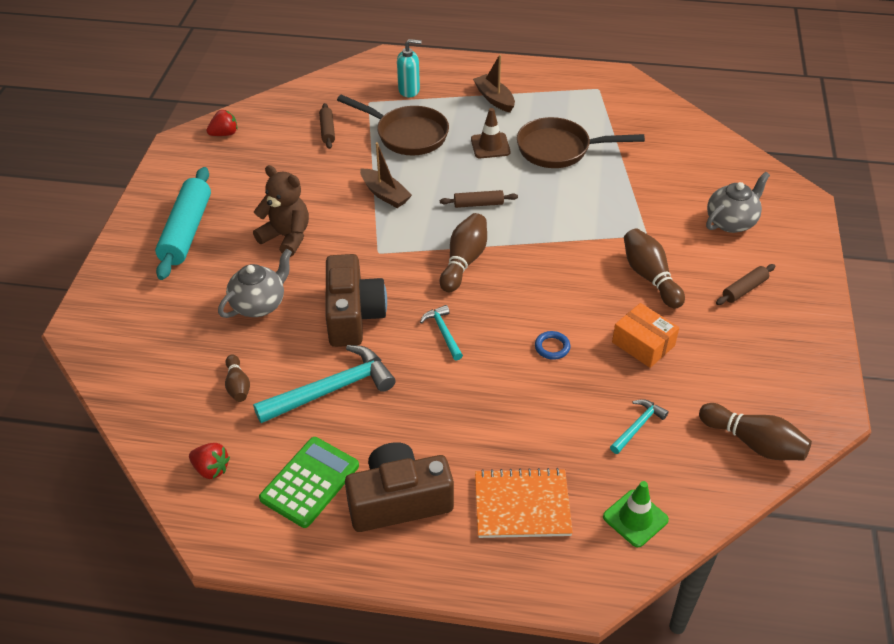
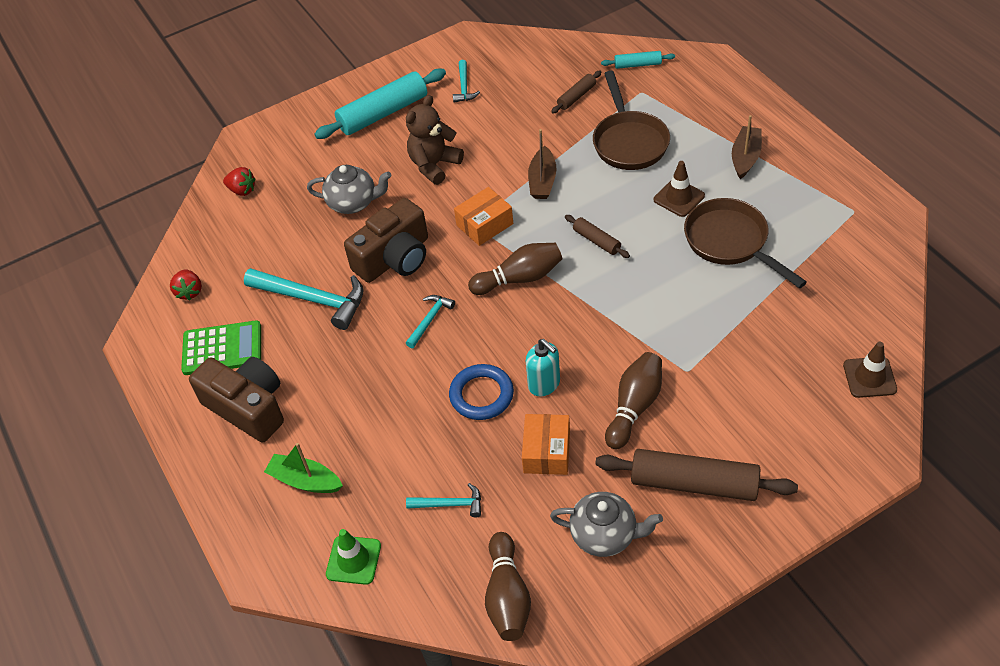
camera: 55 degrees right, 5 degrees up
red strawberry [207,110,237,136] -> red strawberry moved to [223,167,255,196]
brown bowling pin [225,354,250,402] -> none
brown teddy bear [253,165,309,257] -> brown teddy bear turned 135 degrees counterclockwise [406,95,464,185]
turquoise soap dispenser [397,39,422,97] -> turquoise soap dispenser moved to [526,339,560,396]
orange notebook [475,468,573,538] -> green boat [264,443,343,493]
blue ring [535,331,570,360] -> blue ring [449,364,514,420], size x1.78
grey teapot [706,172,770,233] -> grey teapot moved to [550,492,663,557]
brown rolling pin [716,264,775,305] -> brown rolling pin [595,449,798,501], size x2.00
none -> turquoise hammer [453,60,480,102]
none -> orange box [454,187,513,246]
none -> turquoise rolling pin [601,51,675,69]
none -> brown traffic cone [843,342,897,398]

